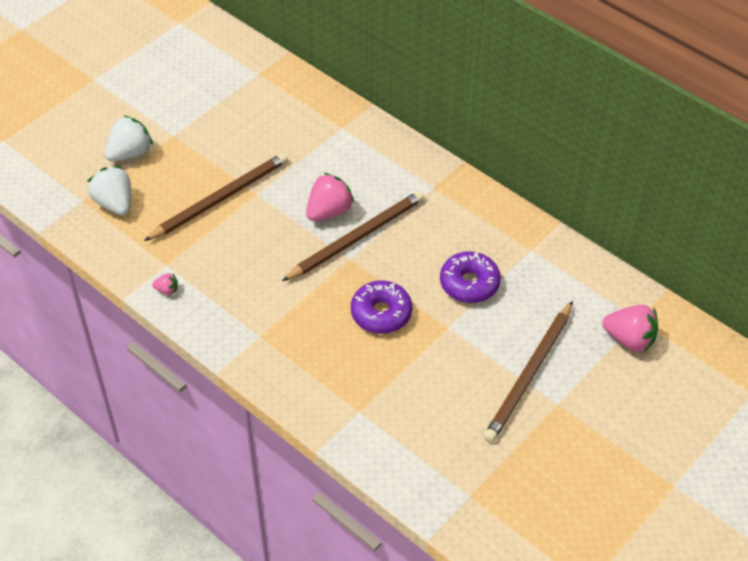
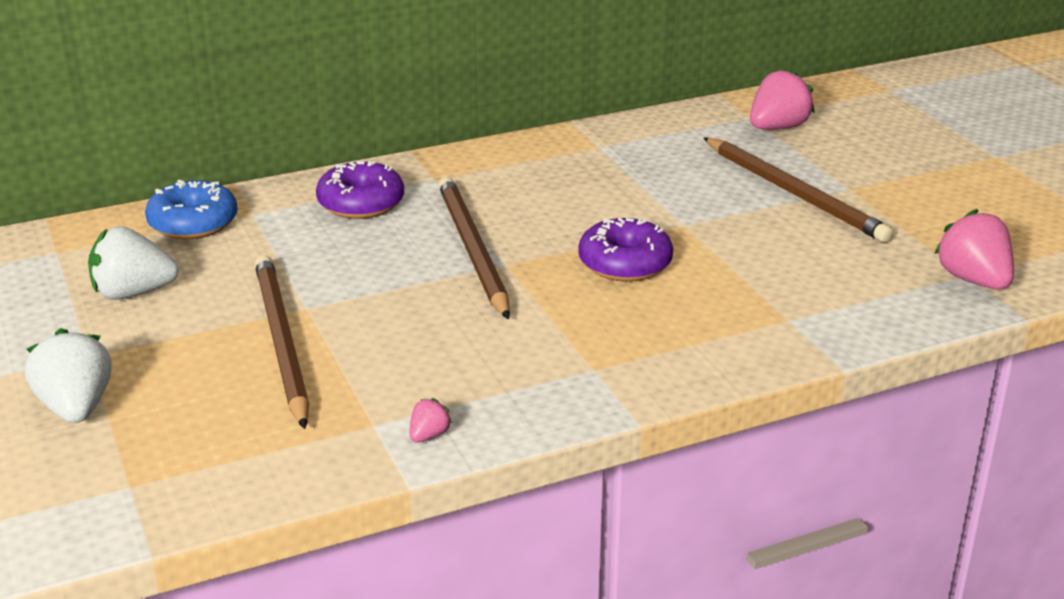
camera: 65 degrees left, 20 degrees down
white strawberry [88,166,131,215] -> white strawberry moved to [88,226,179,300]
pink strawberry [306,173,354,221] -> pink strawberry moved to [934,209,1014,290]
purple donut [440,251,501,303] -> purple donut moved to [316,161,404,219]
none -> blue donut [145,180,238,239]

